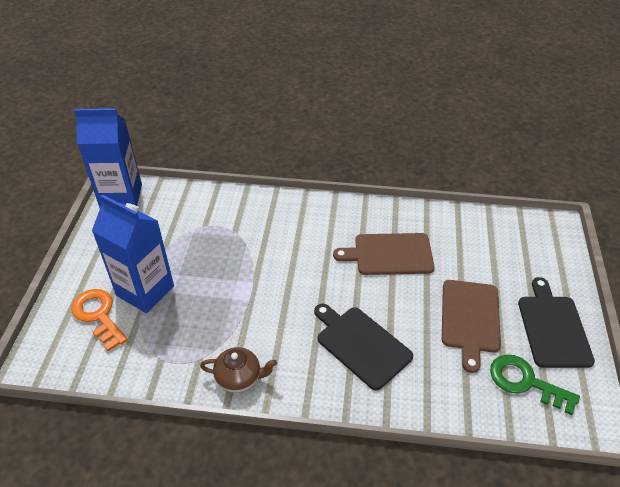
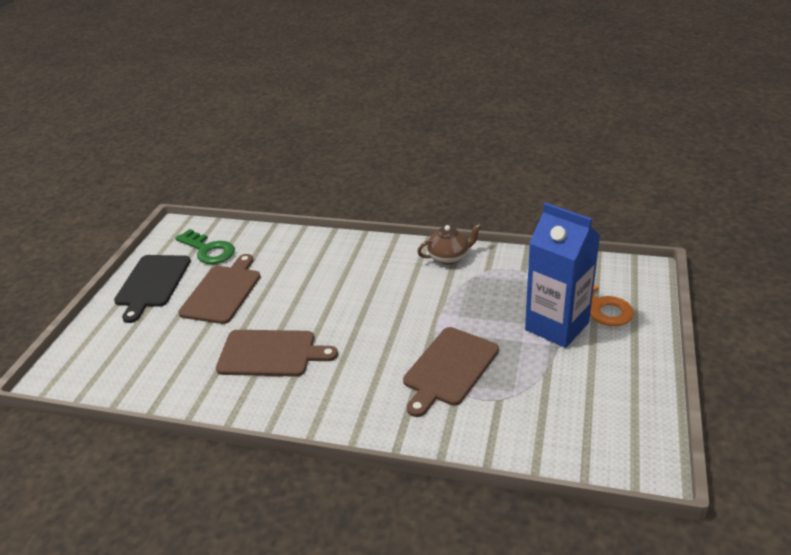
camera: 170 degrees left, 10 degrees down
blue carton [74,108,142,208] -> none
brown teapot [200,347,277,392] -> brown teapot turned 150 degrees clockwise [417,223,482,265]
black cutting board [314,304,413,390] -> none
none -> brown cutting board [403,327,499,417]

